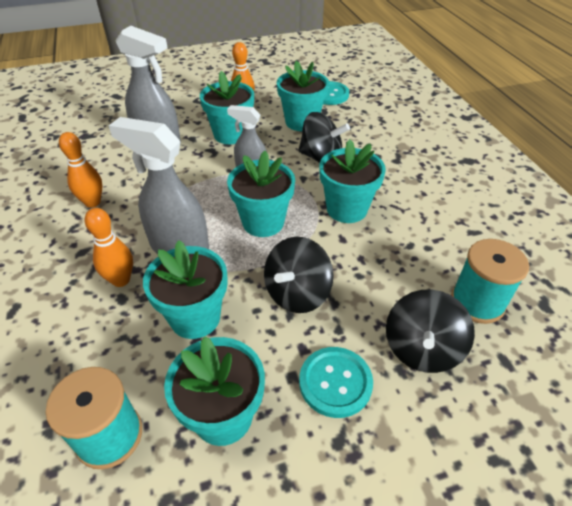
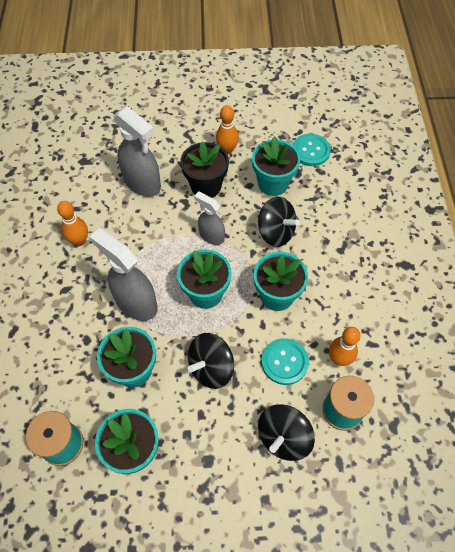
camera: 15 degrees right, 15 degrees up
orange bowling pin [85,208,133,287] -> orange bowling pin moved to [329,327,361,366]
turquoise flower pot [200,71,254,144] -> black flower pot [180,142,229,198]
turquoise button [299,347,373,418] -> turquoise button moved to [261,338,309,385]

